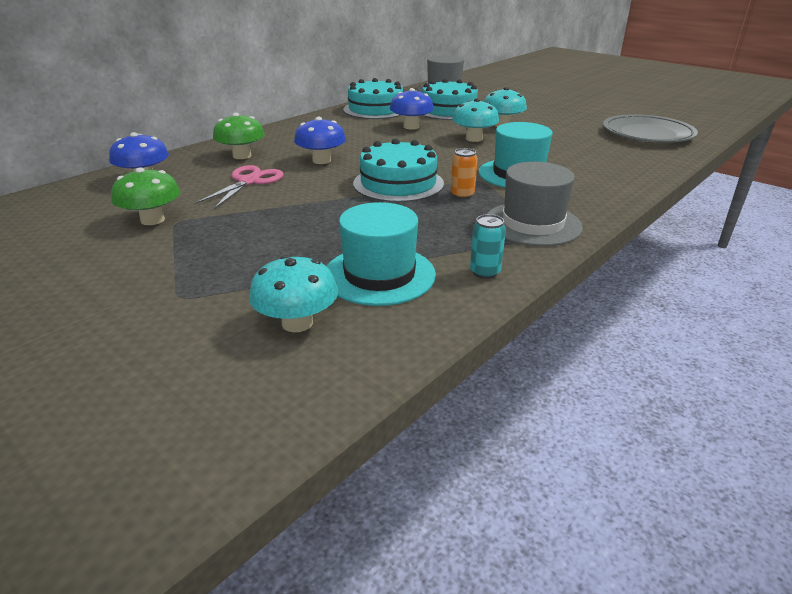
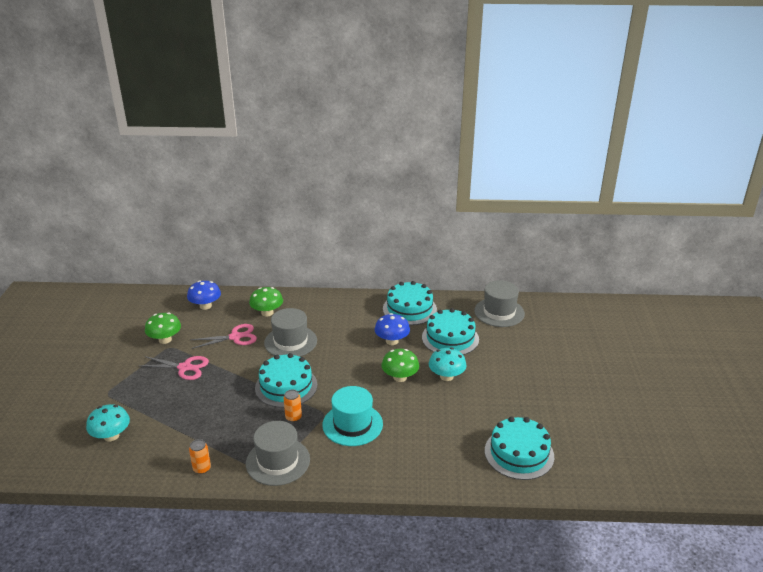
camera: 50 degrees right, 0 degrees up
blue mushroom [294,117,346,164] -> grey hat [264,308,317,357]
turquoise hat [326,202,436,306] -> none
turquoise mushroom [452,98,499,142] -> green mushroom [381,349,419,382]
turquoise can [470,214,506,279] -> orange can [189,439,211,474]
grey plate [603,114,698,143] -> turquoise cake [485,417,554,480]
none -> pink scissors [140,356,209,380]

